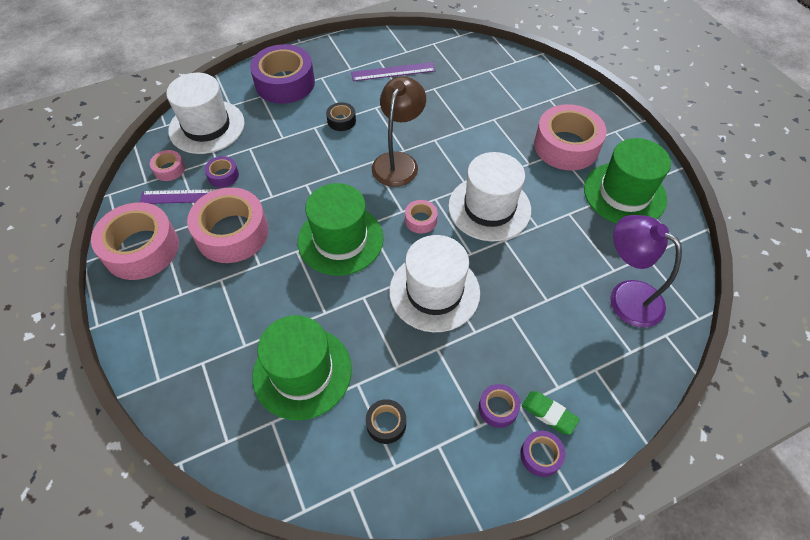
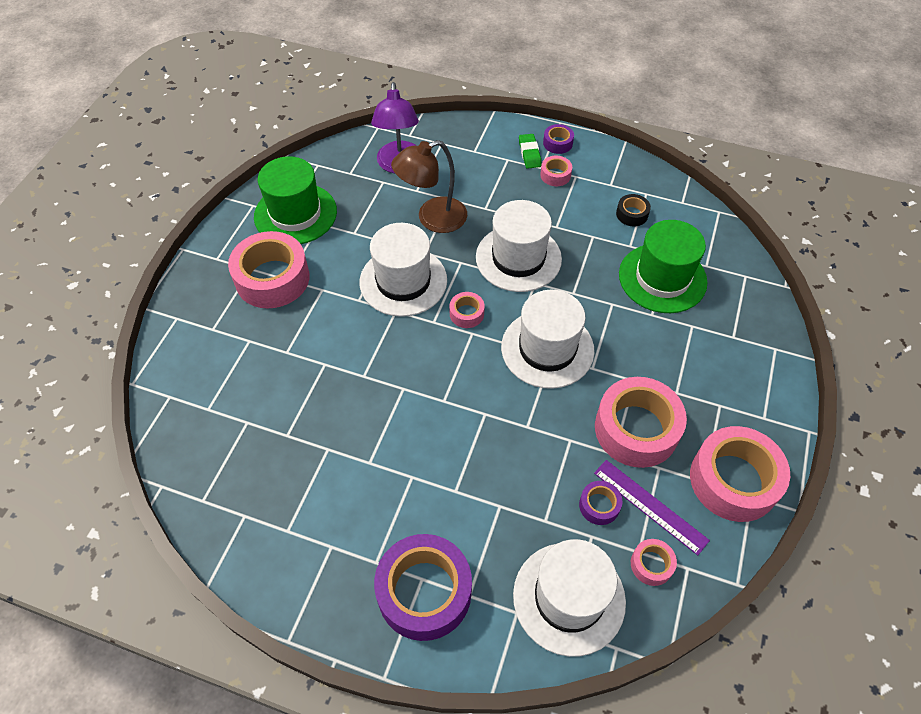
camera: 135 degrees left, 0 degrees up
green hat [297,183,384,276] -> white hat [501,290,594,389]
black tape [326,102,356,131] -> none
purple ruler [351,62,436,81] -> none
brown lamp [372,76,426,187] -> brown lamp moved to [391,140,467,233]
purple tape [479,384,521,428] -> pink tape [540,156,572,186]

